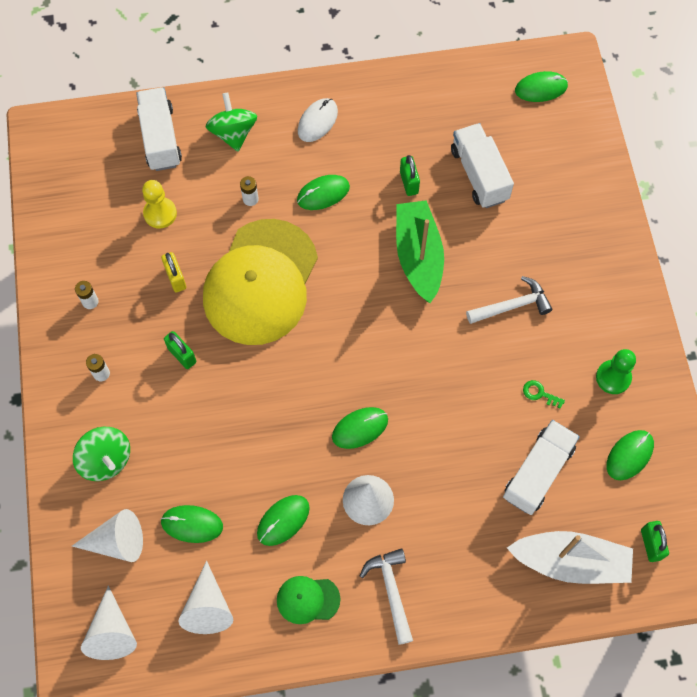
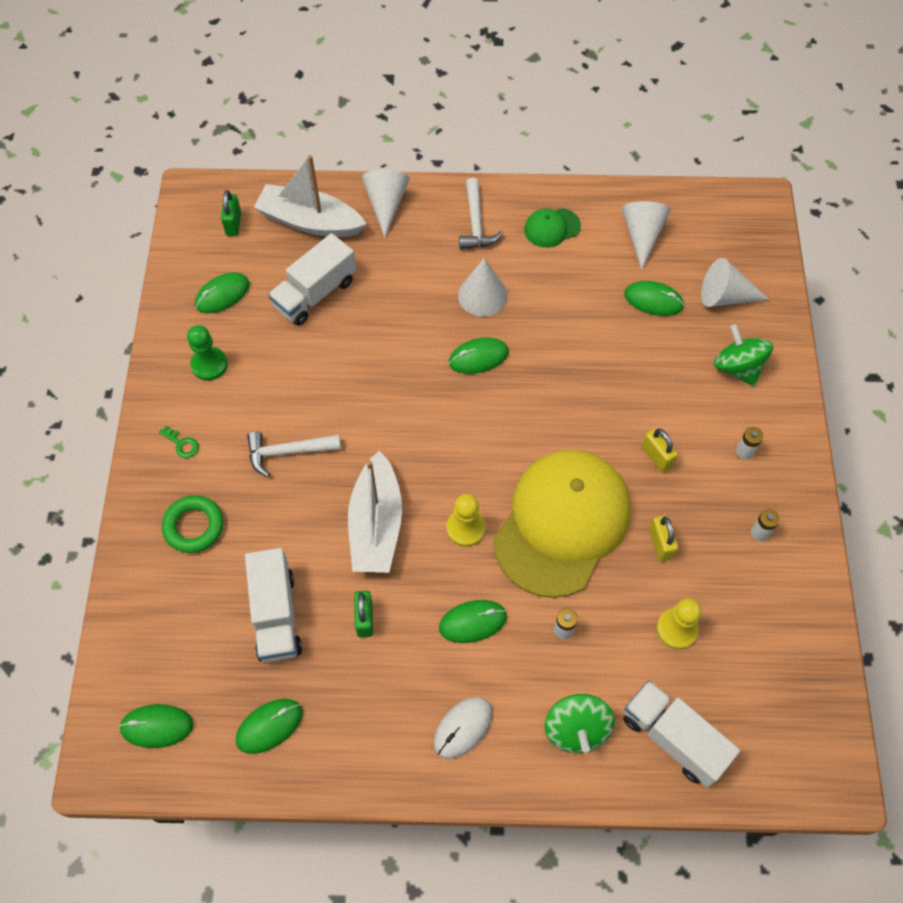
camera: 170 degrees left, 5 degrees down
white cone [81,586,137,660] -> white cone moved to [362,170,410,238]
white truck [136,87,182,171] -> white truck turned 135 degrees clockwise [623,680,740,787]
green padlock [164,331,196,369] -> yellow padlock [642,428,678,473]
green mouse [257,495,310,546] -> green mouse moved to [236,699,303,754]
green cap [277,576,340,624] -> green cap turned 150 degrees clockwise [524,208,581,248]
green boat [396,200,444,303] -> white boat [348,451,402,573]
green key [523,380,565,409] -> green key moved to [159,425,199,458]
none -> green ring [162,495,223,553]
none -> yellow pawn [446,494,486,547]

